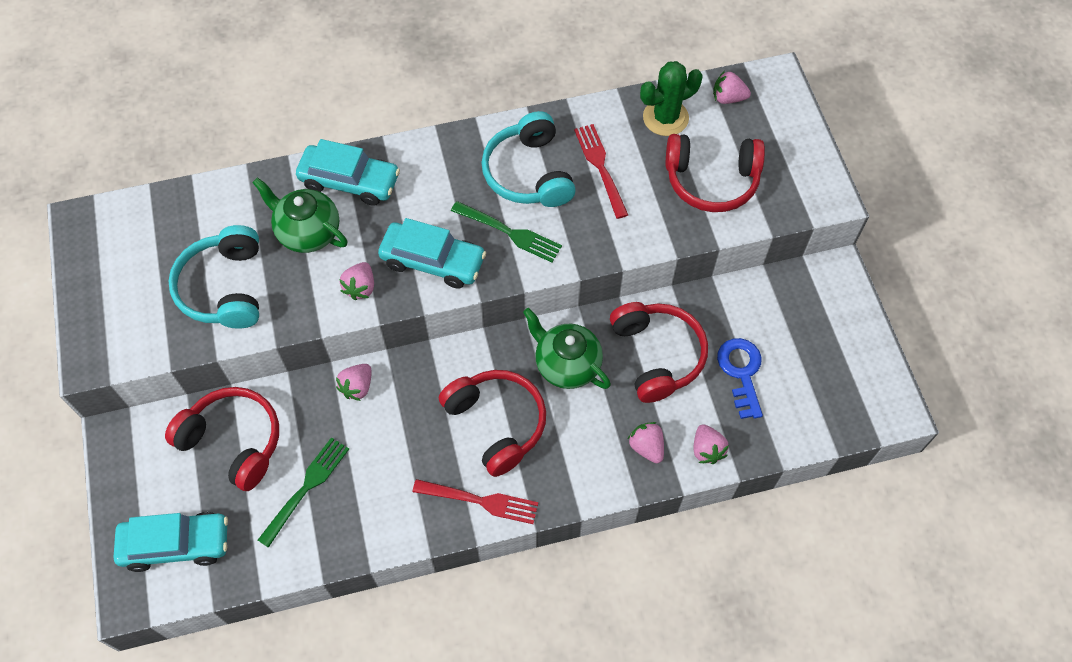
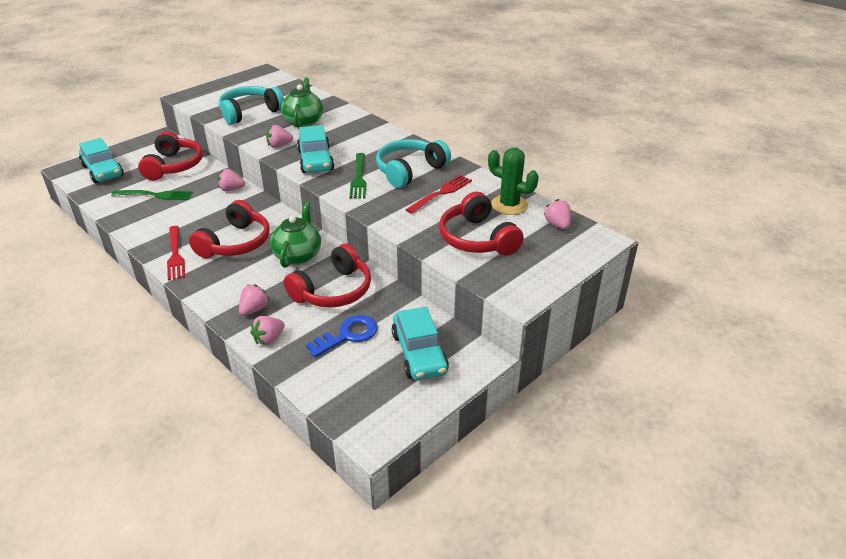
camera: 60 degrees right, 25 degrees down
turquoise car [296,139,400,206] -> turquoise car moved to [392,307,449,381]

